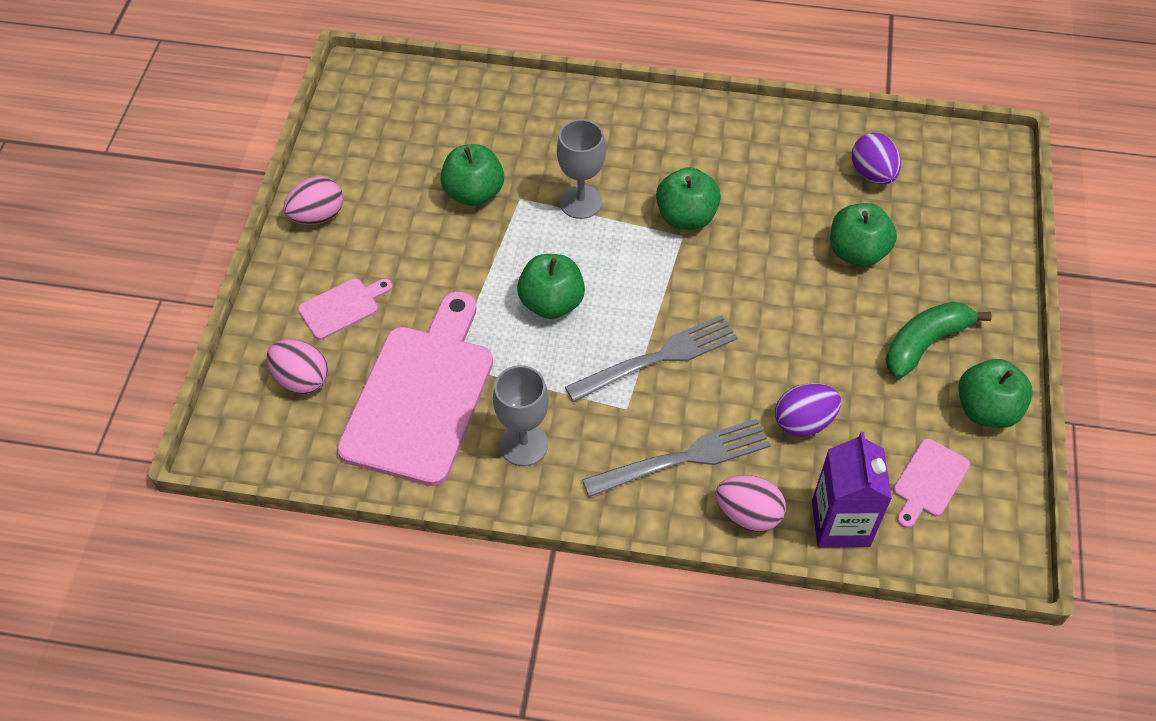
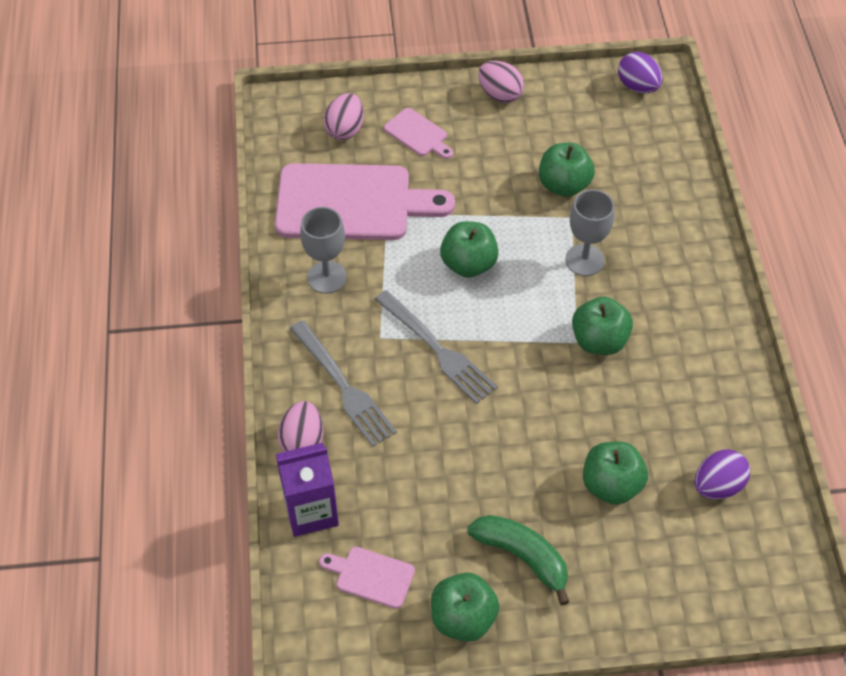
camera: 75 degrees right, 0 degrees up
purple egg [775,383,841,437] -> purple egg moved to [618,52,662,93]

